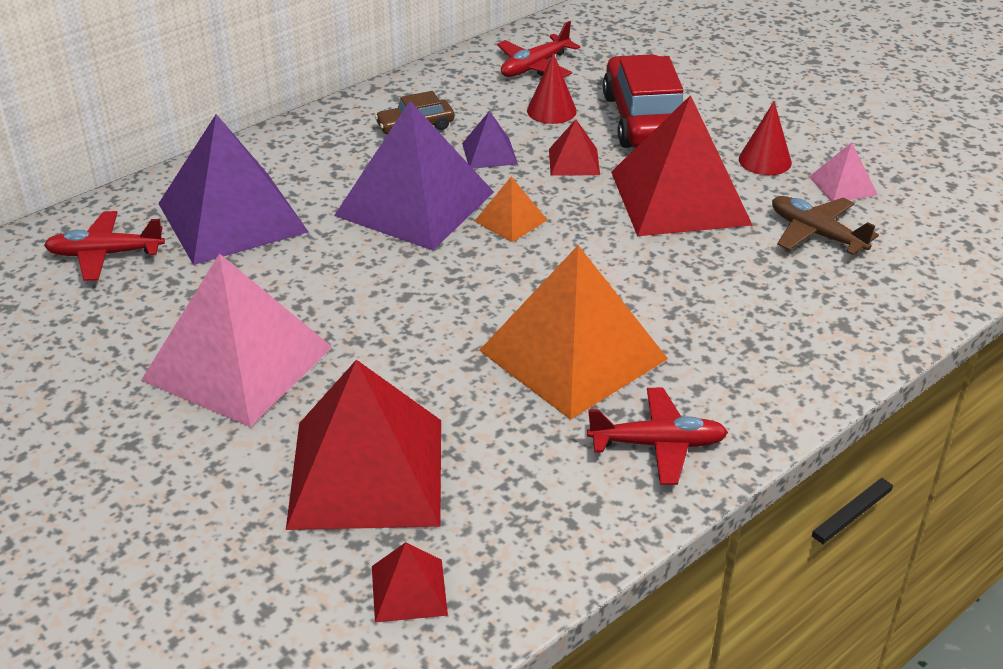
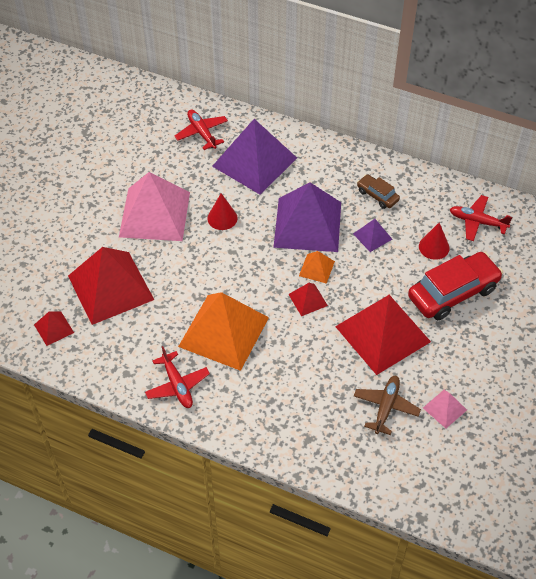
camera: 65 degrees right, 15 degrees up
red pyramid [549,119,600,175] -> red pyramid moved to [288,283,328,316]
red cone [739,102,792,175] -> red cone moved to [207,193,238,230]

